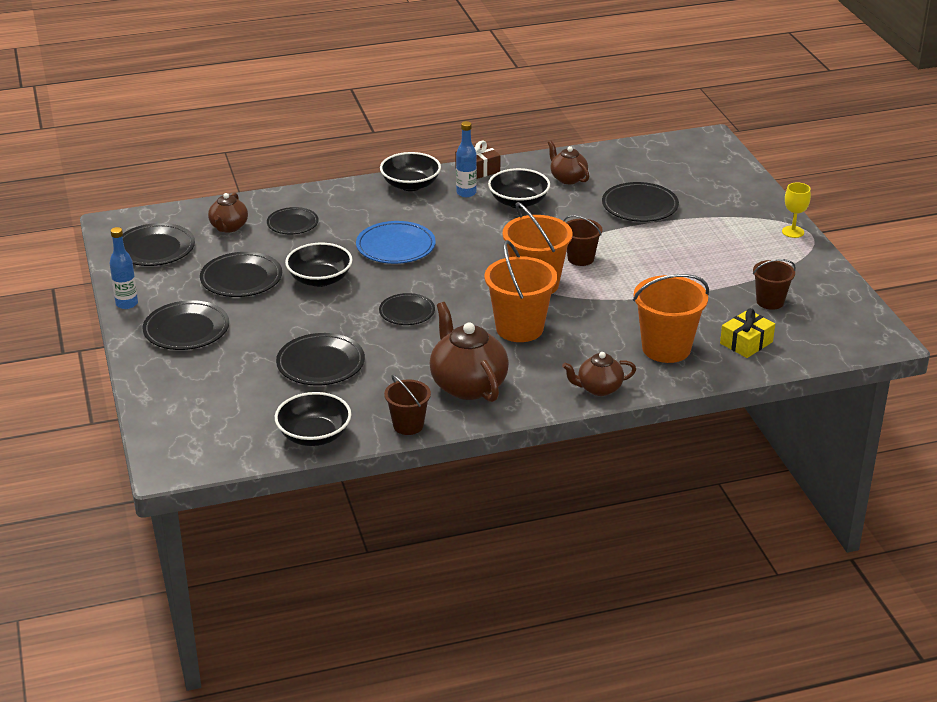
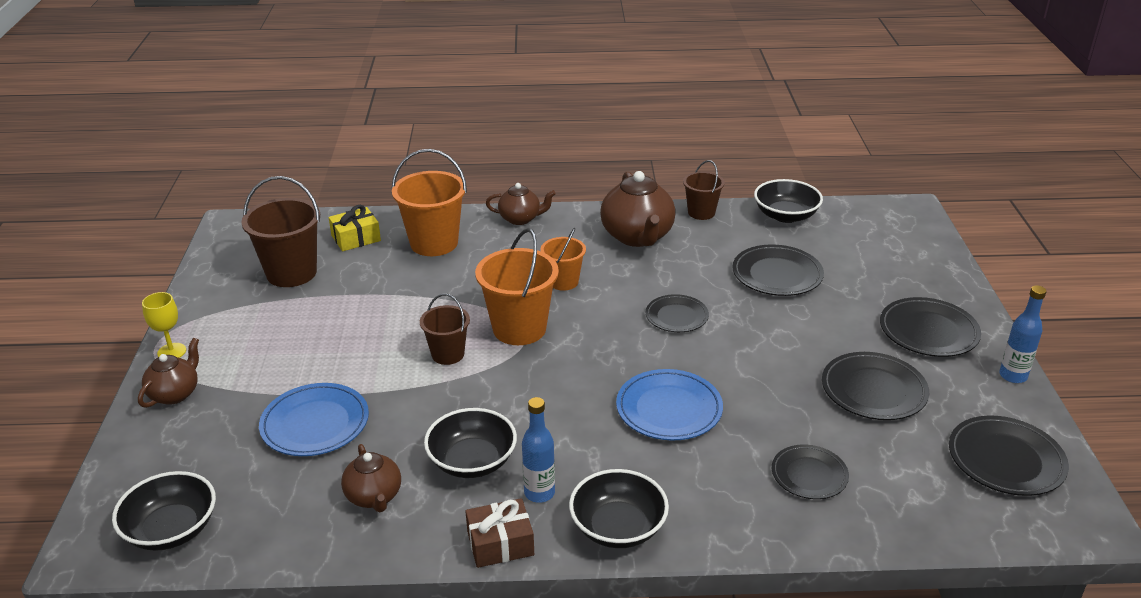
camera: 165 degrees left, 0 degrees up
brown teapot [208,193,248,233] -> brown teapot moved to [138,338,199,408]
black bowl [285,243,353,287] -> black bowl moved to [112,471,216,551]
orange bucket [484,240,557,342] -> orange bucket [540,228,586,291], size x0.59
black plate [602,182,679,222] -> blue plate [259,383,369,456]
brown bucket [753,259,796,310] -> brown bucket [241,176,320,287], size x1.69

